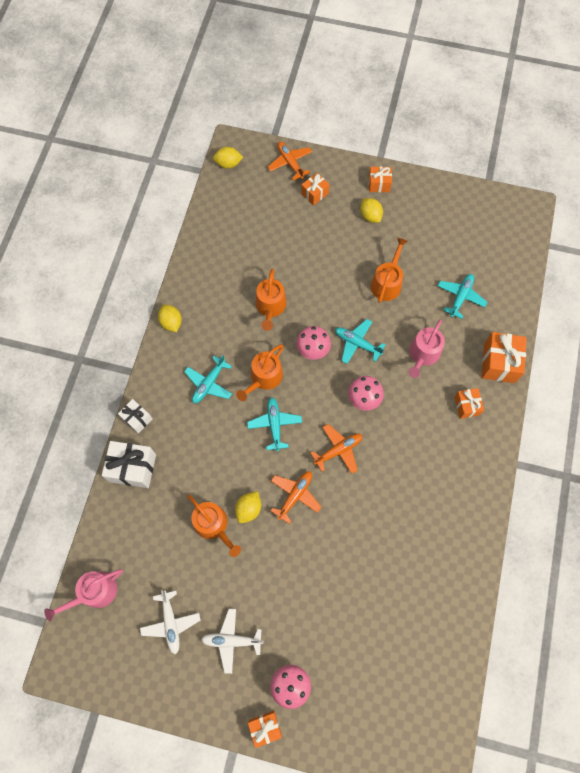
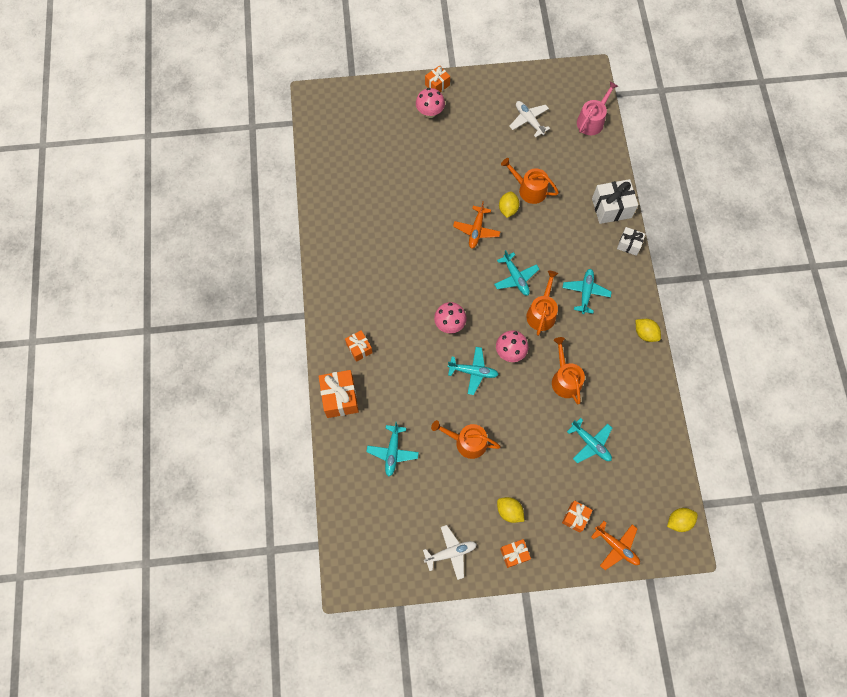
camera: 160 degrees right, 0 degrees up
white plane [201,609,263,674] -> white plane moved to [423,525,477,580]
orange plane [310,424,362,474] -> none
orange watering can [371,238,408,303] -> orange watering can turned 105 degrees clockwise [431,420,501,459]
pink watering can [408,319,445,378] -> none
none -> turquoise plane [567,418,612,463]

